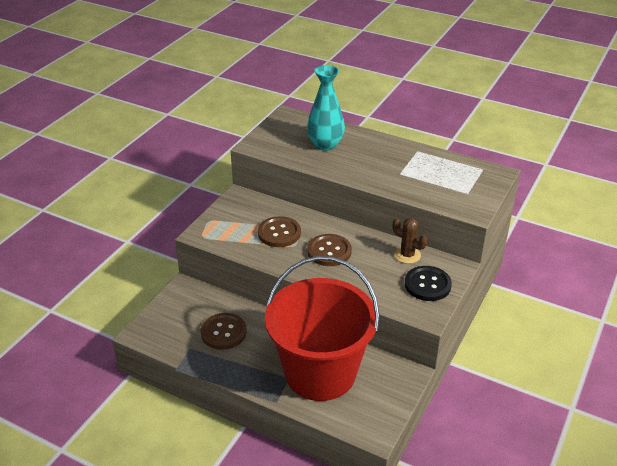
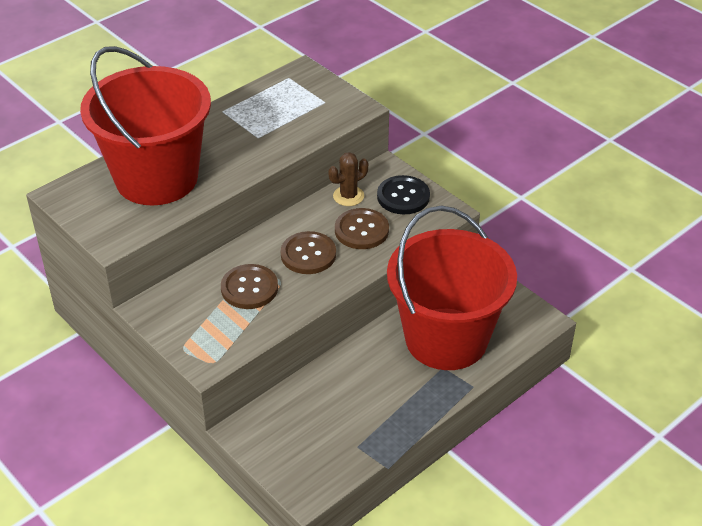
camera: 70 degrees left, 5 degrees up
brown button [201,313,247,350] -> brown button moved to [335,208,389,249]
turquoise vase [307,65,345,151] -> red bucket [80,46,211,206]

